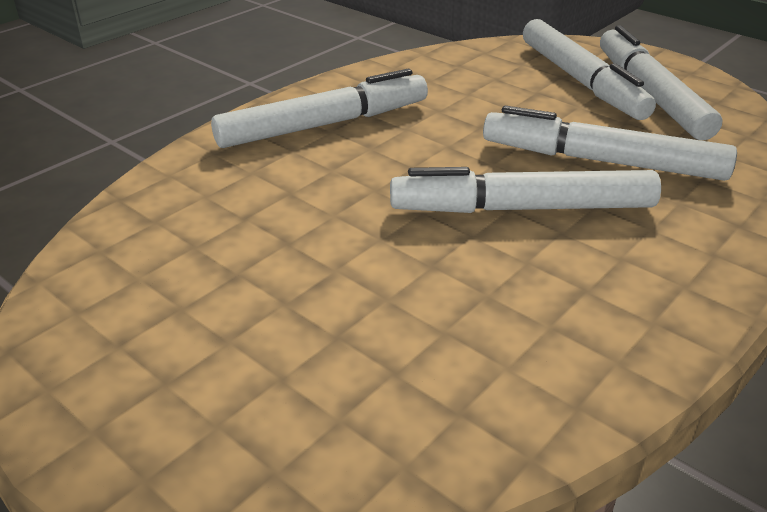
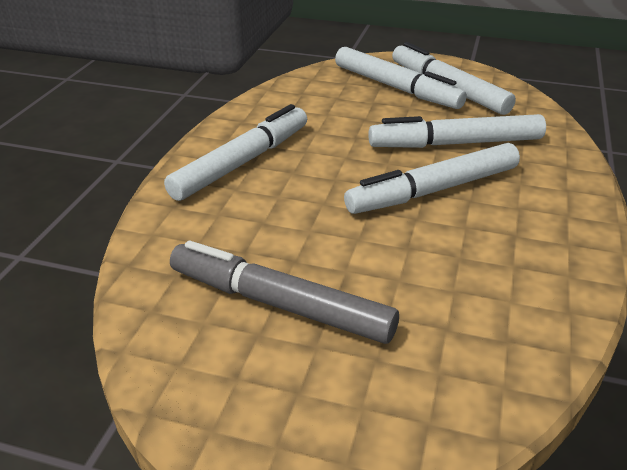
camera: 25 degrees left, 0 degrees up
none -> grey marker [170,241,399,344]

